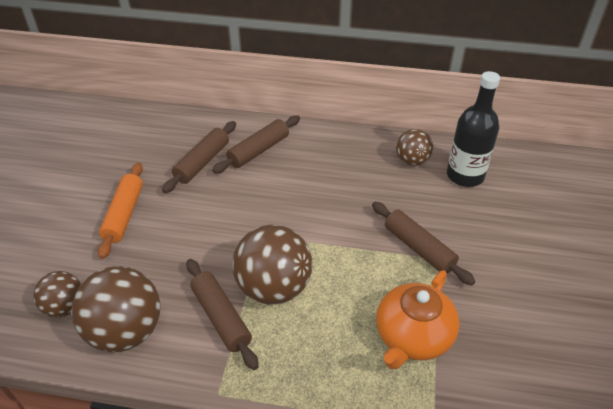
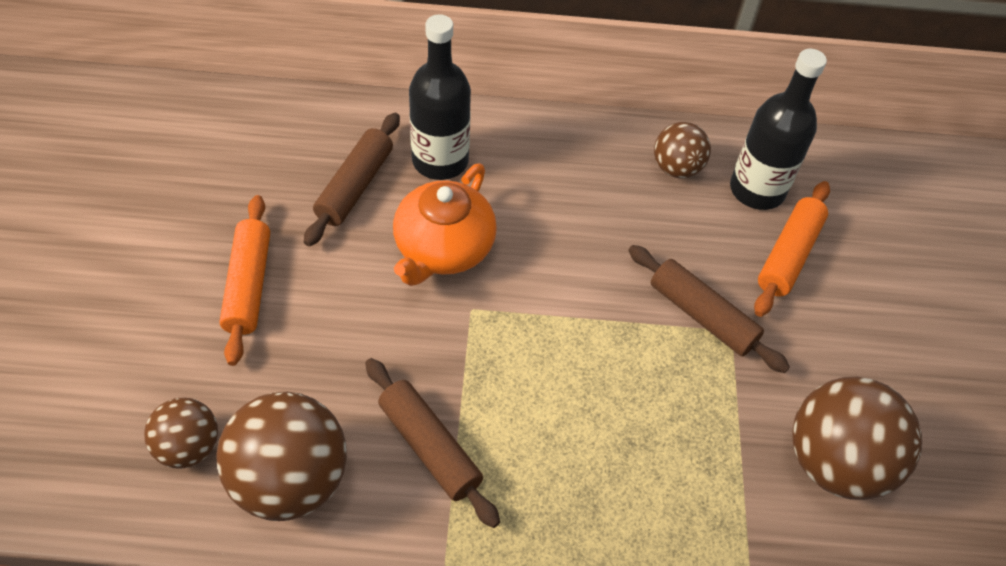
camera: 10 degrees left, 10 degrees up
brown rolling pin [212,115,300,174] -> black bottle [409,14,471,180]
brown ball [232,224,312,305] -> brown ball moved to [792,377,922,500]
orange teapot [376,270,459,369] -> orange teapot moved to [393,163,497,286]
none -> orange rolling pin [754,181,830,317]

